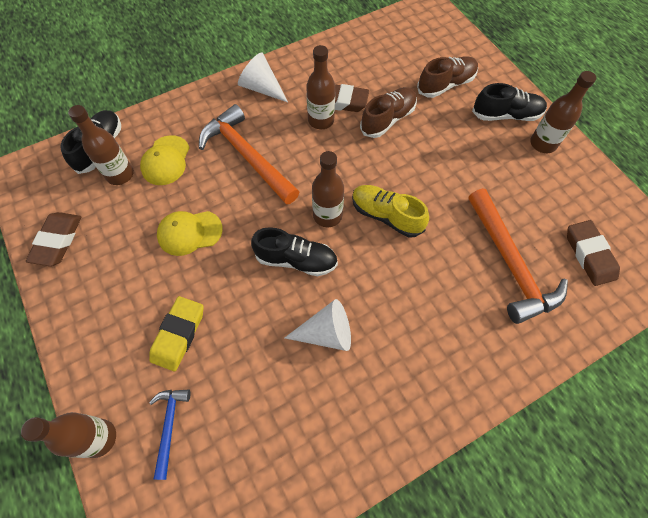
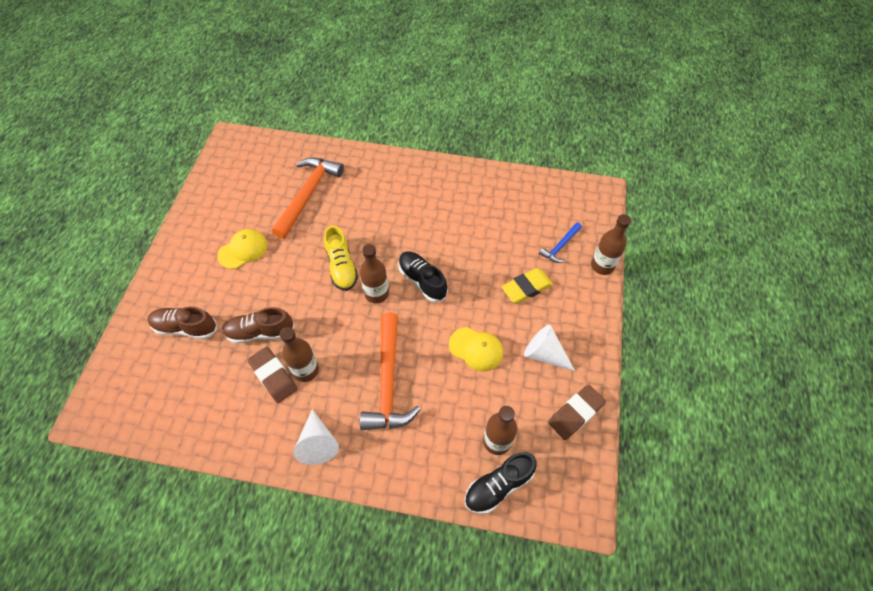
camera: 140 degrees left, 5 degrees down
yellow cap [140,135,190,185] -> yellow cap moved to [217,229,268,269]
white cone [285,299,351,351] -> white cone moved to [524,325,575,371]
black shoe [472,83,547,121] -> none
brown bottle [530,71,596,153] -> none
brown eraser [567,220,620,286] -> none

